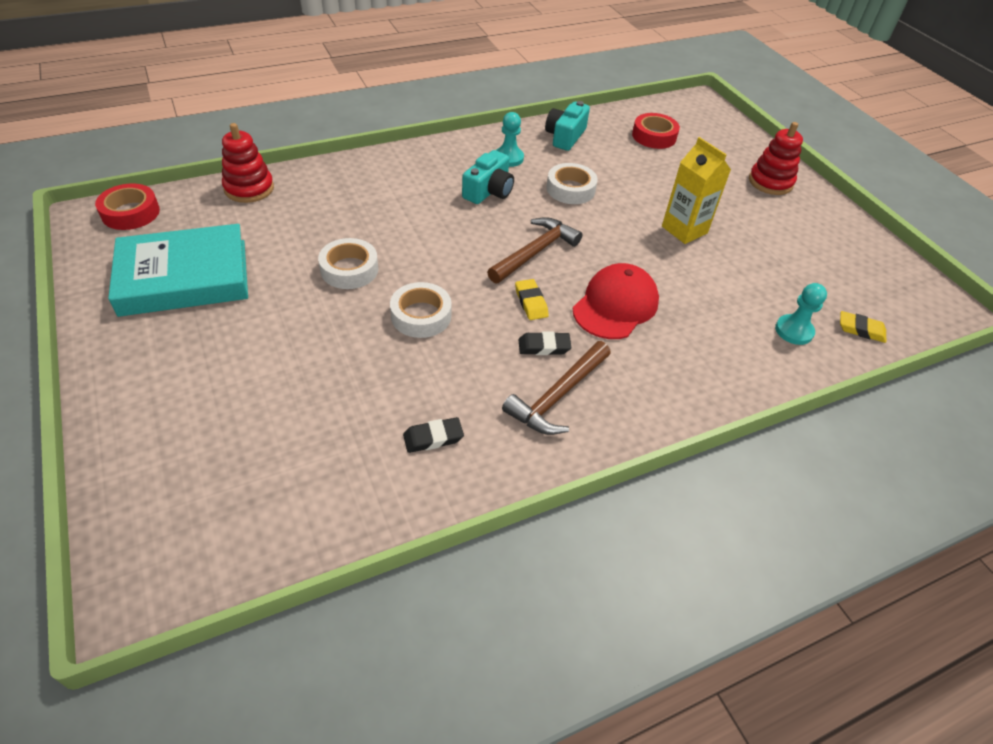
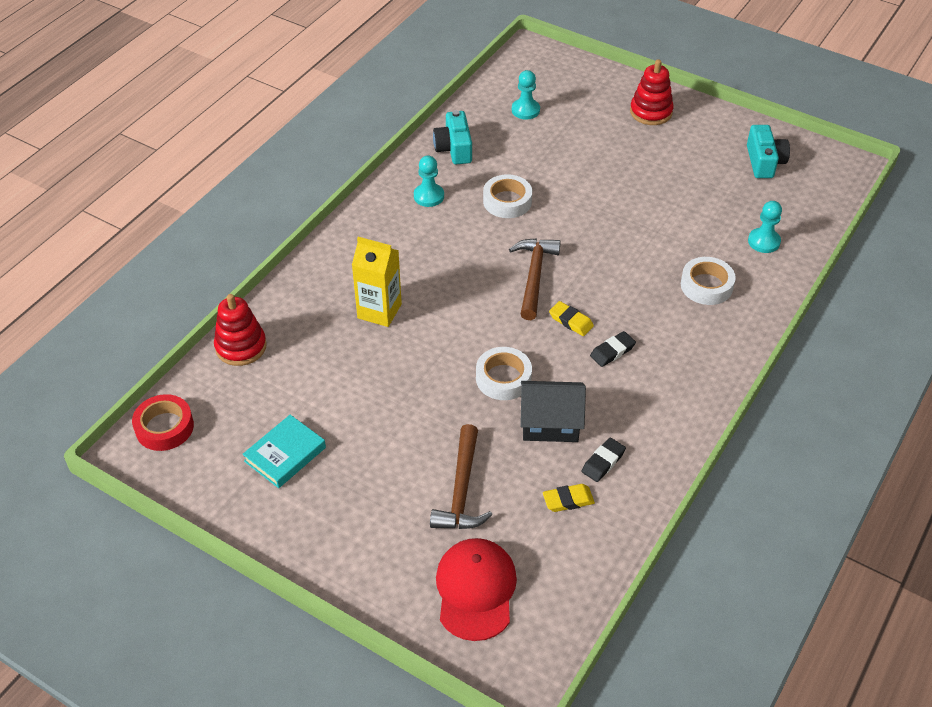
camera: 30 degrees left, 0 degrees up
turquoise book [108,224,248,317] -> turquoise book [242,415,326,488], size x0.55
white tape [318,238,379,289] -> white tape moved to [681,257,736,305]
turquoise camera [462,150,514,204] -> turquoise camera moved to [747,125,790,178]
brown hammer [502,341,611,435] -> brown hammer moved to [430,424,492,529]
red cap [573,263,659,339] -> red cap moved to [436,538,517,641]
red tape [632,113,680,149] -> turquoise pawn [512,70,540,120]
yellow carton [662,137,731,244] -> yellow carton moved to [352,237,402,327]
yellow eraser [840,311,886,343] -> yellow eraser moved to [543,484,595,512]
none -> black house [520,381,586,442]

